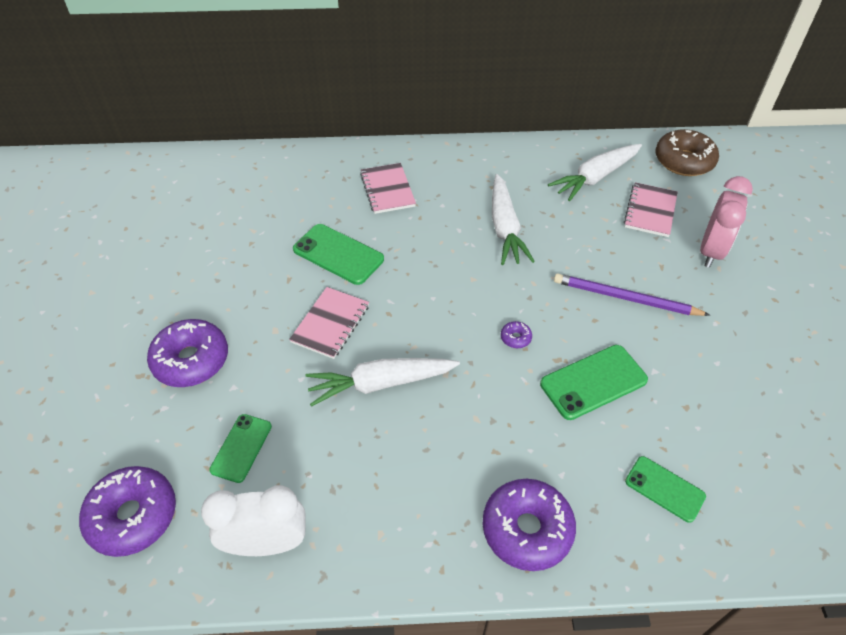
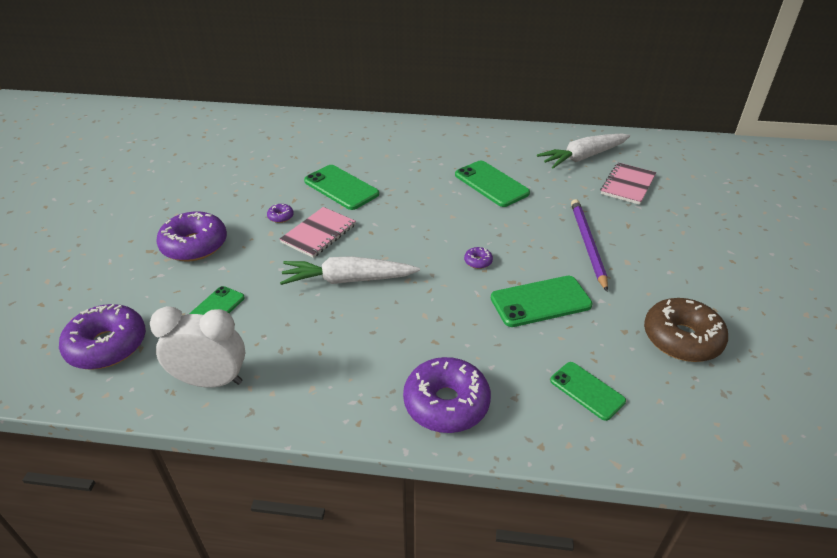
camera: 10 degrees right, 10 degrees down
pink notebook [360,163,416,214] -> none
white carrot [492,174,535,265] -> green phone [455,161,530,207]
purple pencil [554,273,710,316] -> purple pencil turned 60 degrees clockwise [571,199,608,292]
brown donut [655,129,719,176] -> brown donut moved to [644,298,728,362]
pink clock [700,176,753,268] -> none
none -> purple donut [267,204,294,223]

